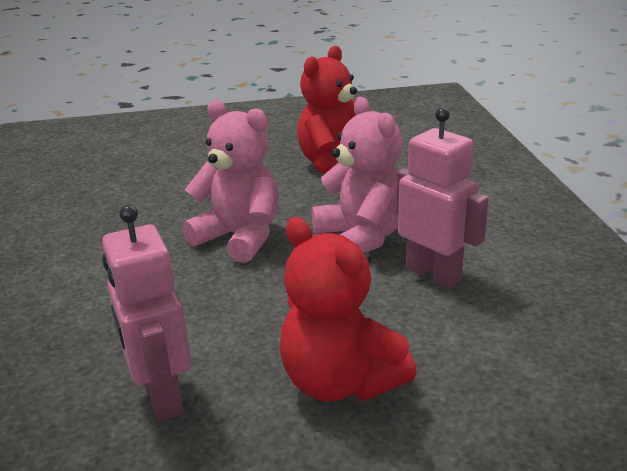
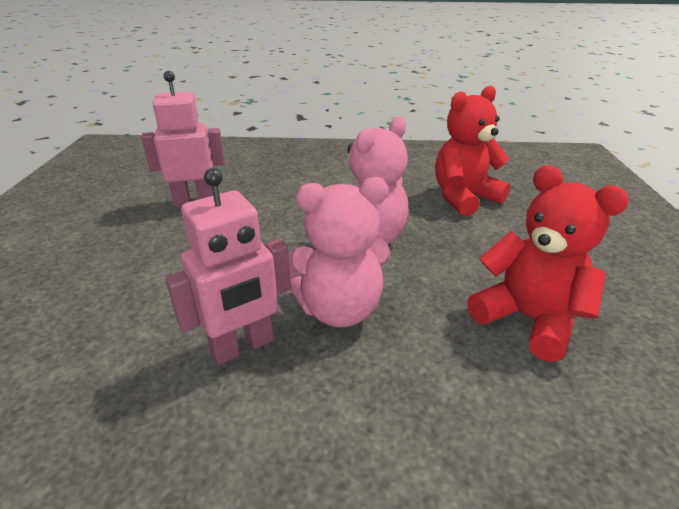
camera: 100 degrees right, 5 degrees up
red teddy bear [280,217,417,402] -> red teddy bear moved to [435,86,511,216]

